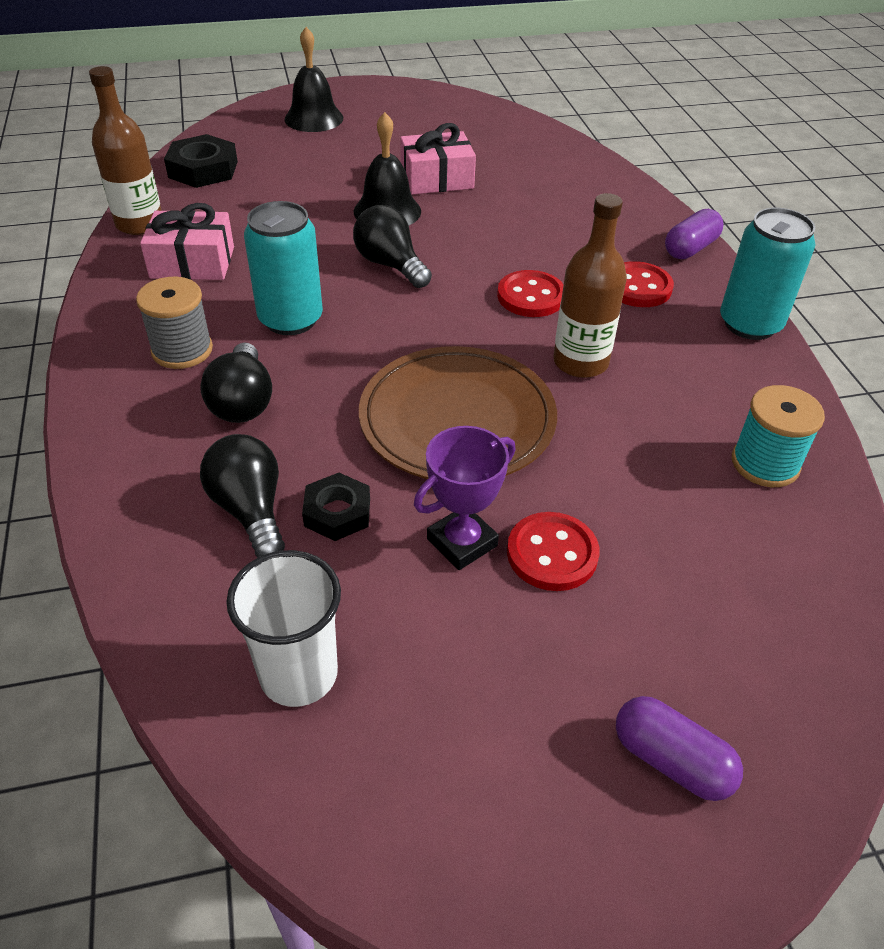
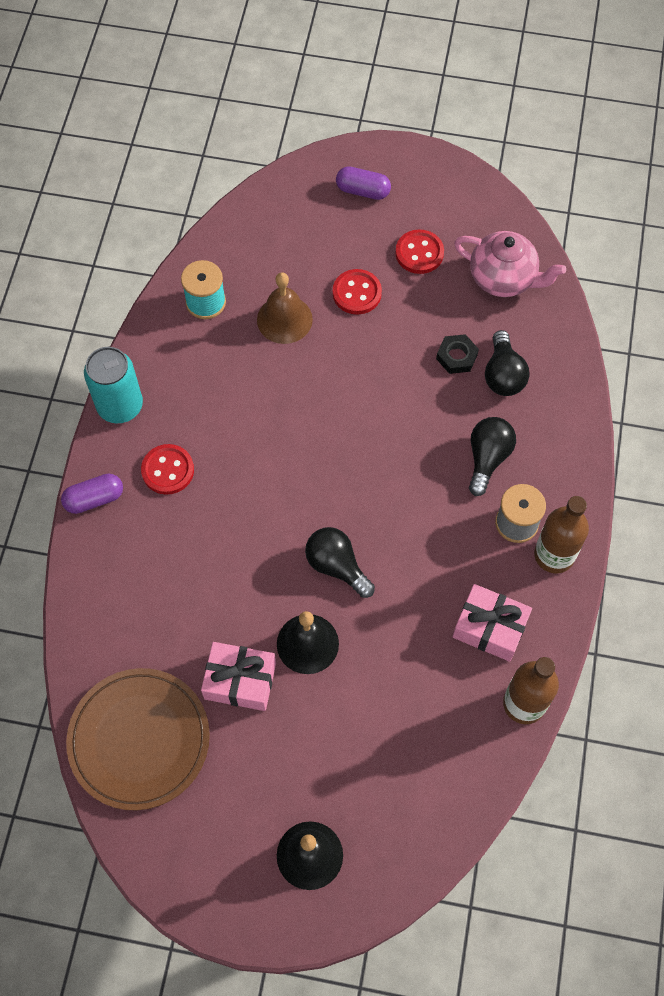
camera: 155 degrees left, 20 degrees up
black nut [164,134,238,188] -> none
white cup [226,550,341,707] -> pink teapot [454,231,566,297]
turquoise can [244,201,323,335] -> none
black light bulb [353,205,432,288] -> black light bulb turned 150 degrees clockwise [305,527,375,598]
brown plate [359,346,557,479] -> brown plate moved to [66,668,210,810]
purple trophy [414,426,516,570] -> none
red button [497,270,564,317] -> red button moved to [395,230,444,274]
brown bottle [553,193,627,378] -> brown bottle moved to [534,496,589,573]
purple capsule [616,696,743,801] -> purple capsule turned 45 degrees counterclockwise [336,166,391,200]
none -> brown bell [257,272,313,344]

